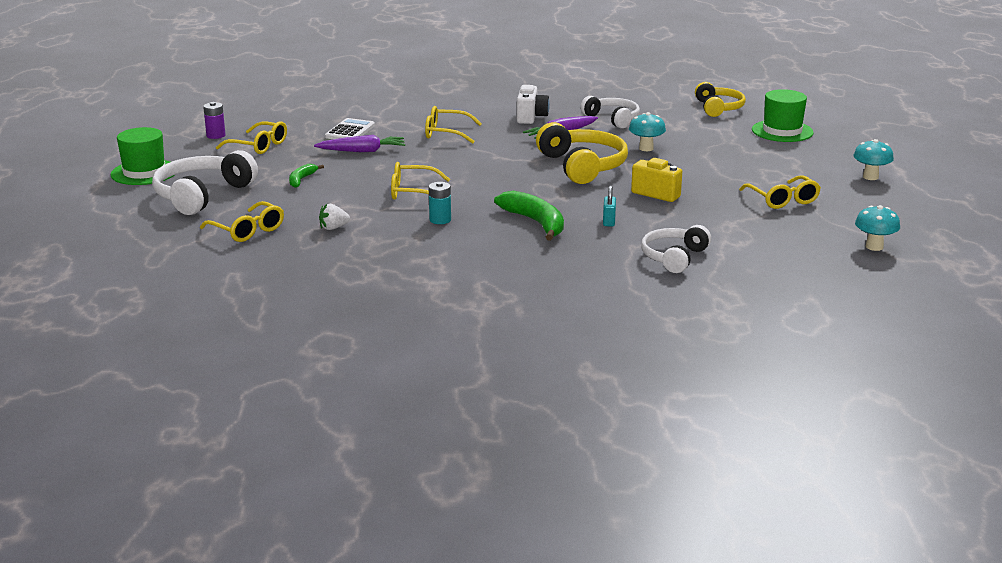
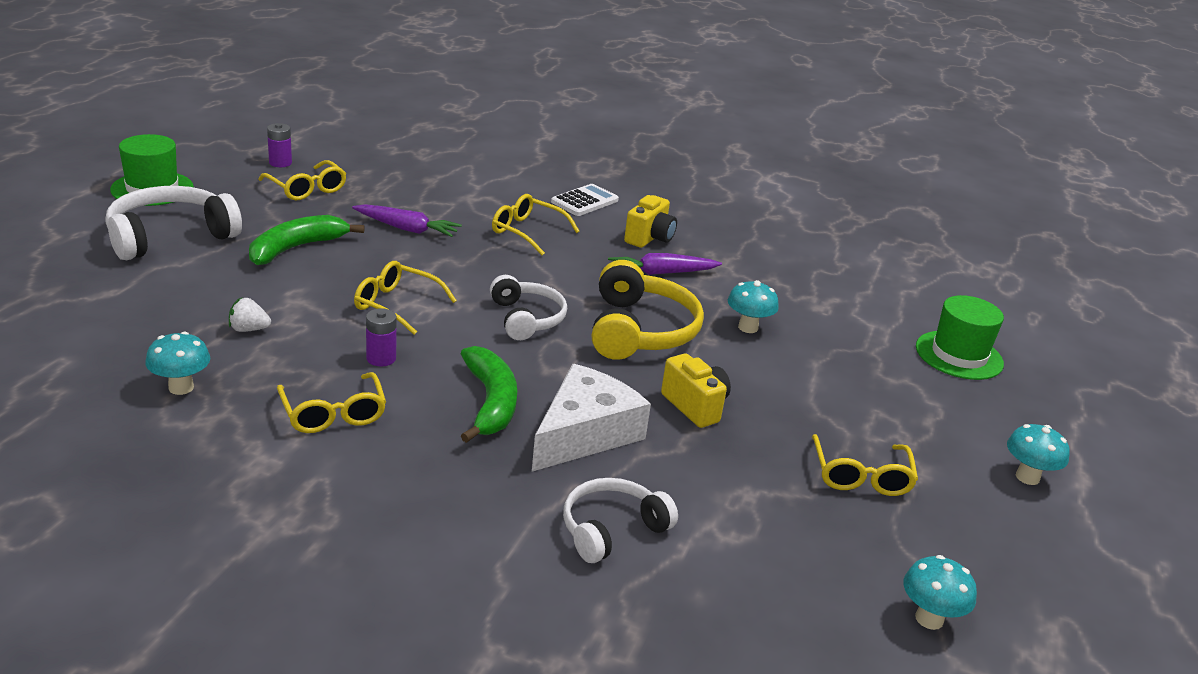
camera: 20 degrees right, 5 degrees up
yellow glasses [200,201,284,242] -> yellow glasses moved to [277,372,386,433]
green banana [289,164,324,188] -> green banana [249,215,365,265], size x1.84
white calculator [325,118,375,139] -> white calculator moved to [551,184,619,216]
turquoise battery [429,182,451,224] -> purple battery [366,308,397,367]
white camera [517,85,550,124] -> yellow camera [624,195,677,248]
white headphones [580,96,640,129] -> white headphones moved to [490,275,567,340]
turquoise padlock [603,186,616,227] -> white cheese [532,364,651,472]
yellow headphones [695,82,746,117] -> none
none -> turquoise mushroom [145,332,210,395]

